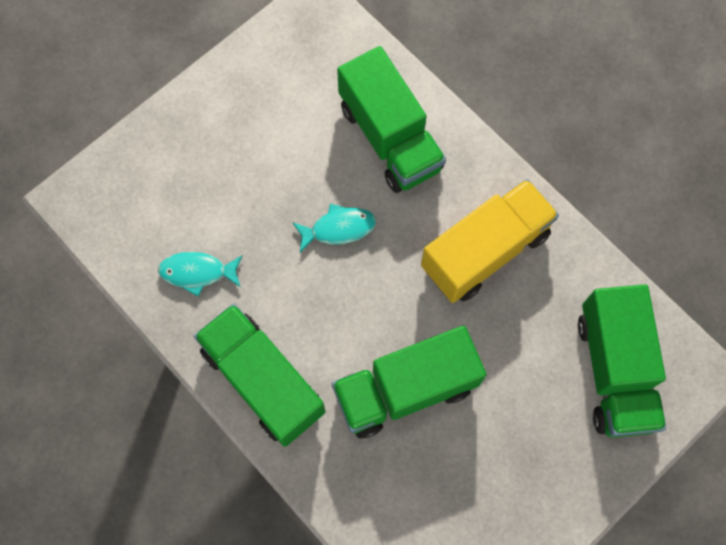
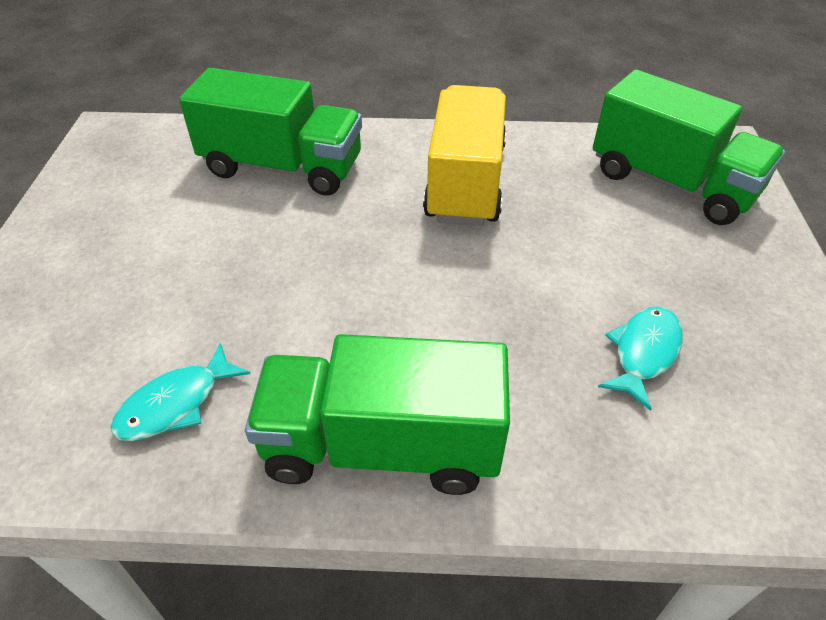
camera: 45 degrees left, 25 degrees down
turquoise fish [292,204,376,252] -> turquoise fish moved to [598,306,683,411]
green truck [332,326,486,438] -> none

